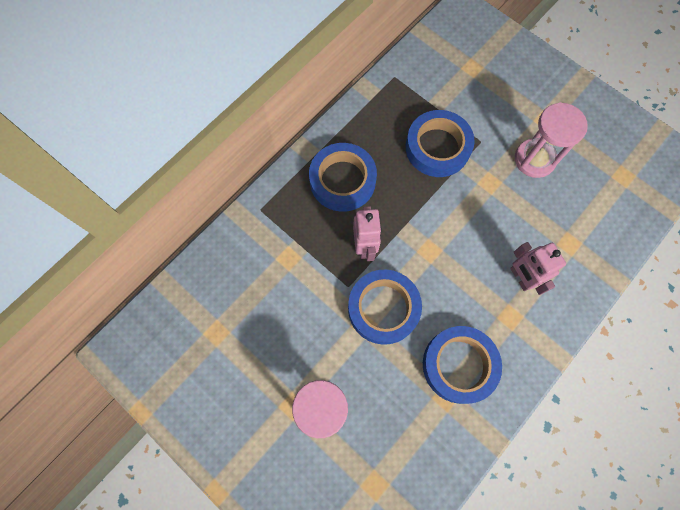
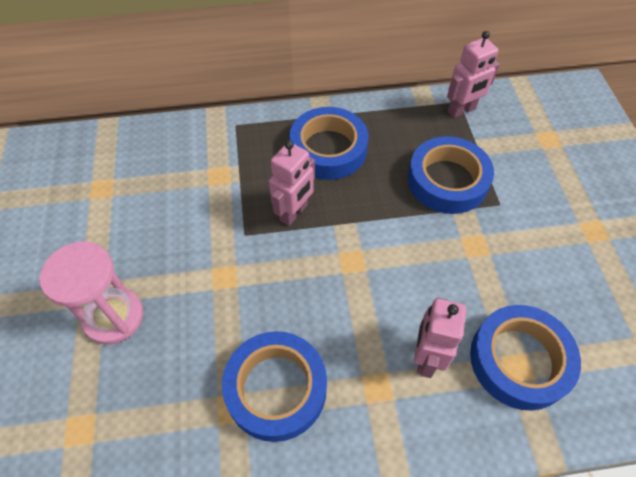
camera: 40 degrees right, 15 degrees down
blue tape [348,270,422,345] -> blue tape moved to [470,305,581,411]
pink hourglass [515,102,588,178] -> none
none -> pink robot [447,31,500,118]

